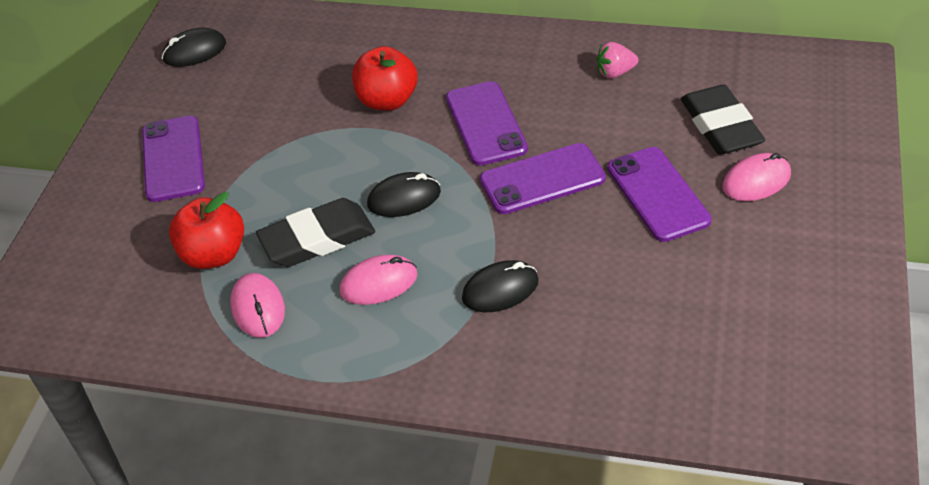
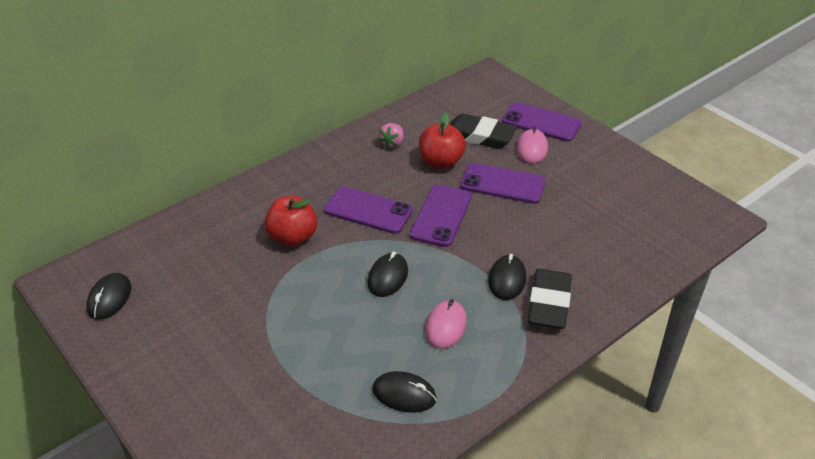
camera: 55 degrees left, 5 degrees down
purple phone [142,116,205,202] -> purple phone moved to [502,102,581,142]
red apple [169,192,244,269] -> red apple moved to [419,112,466,169]
pink mouse [230,273,285,338] -> black mouse [372,371,437,413]
black eraser [256,198,375,267] -> black eraser moved to [528,269,572,329]

